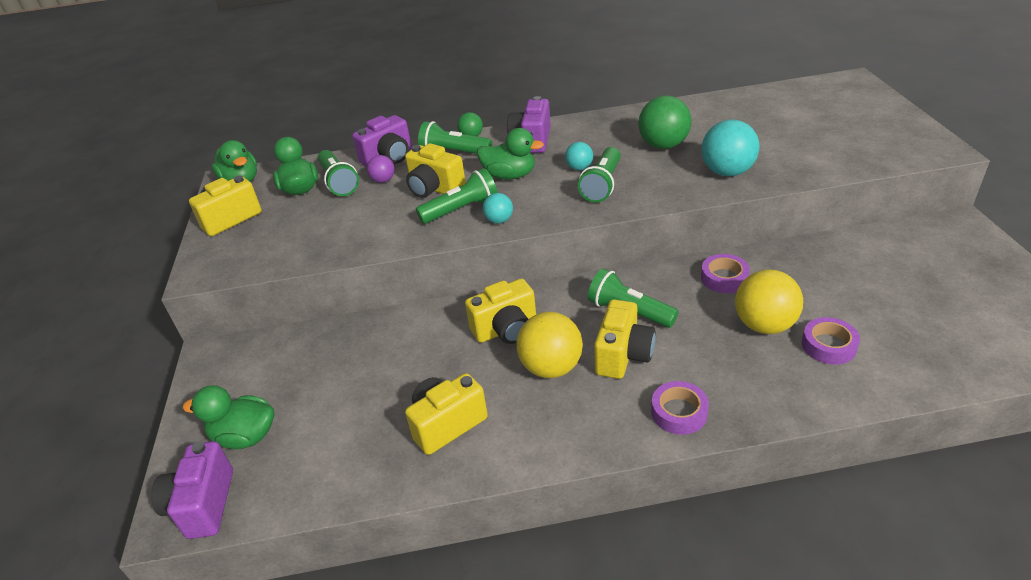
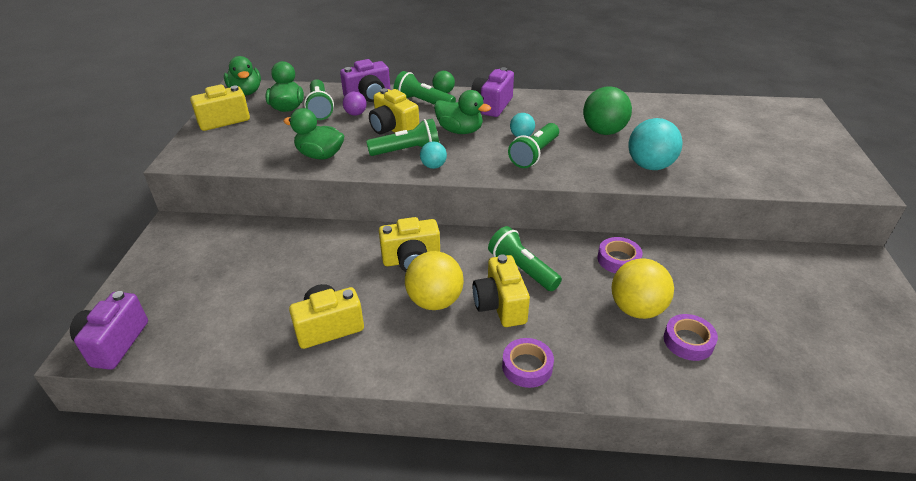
camera: 10 degrees right, 0 degrees up
green duck [182,385,274,449] -> green duck moved to [283,108,344,159]
yellow camera [594,299,655,379] -> yellow camera turned 135 degrees clockwise [472,254,530,327]

